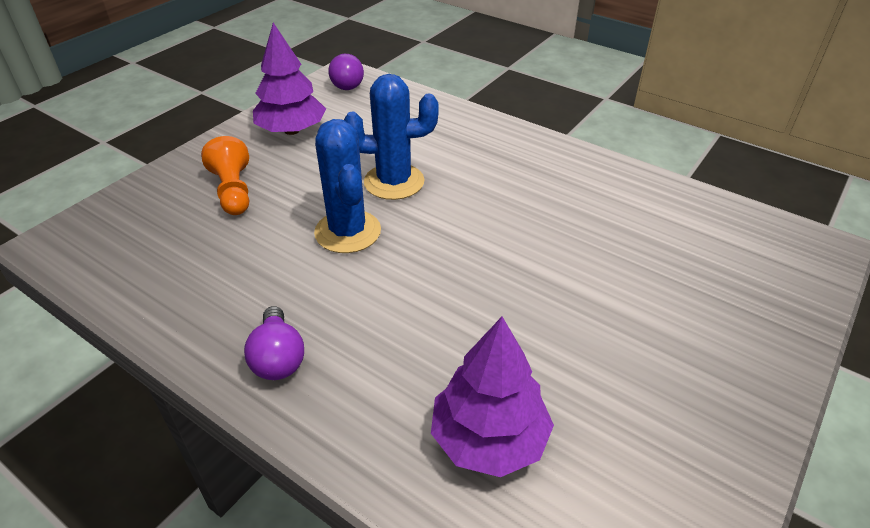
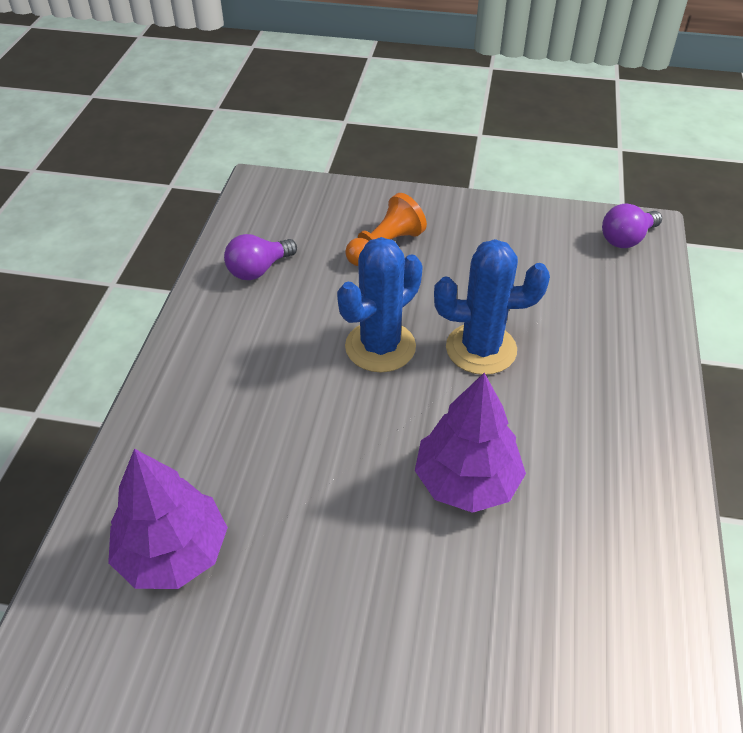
camera: 65 degrees right, 5 degrees up
purple light bulb [244,306,304,380] -> purple light bulb moved to [224,234,297,280]
purple tree [253,22,326,135] -> purple tree moved to [415,373,526,513]
blue cactus [344,74,439,200] -> blue cactus turned 60 degrees counterclockwise [434,239,550,375]

